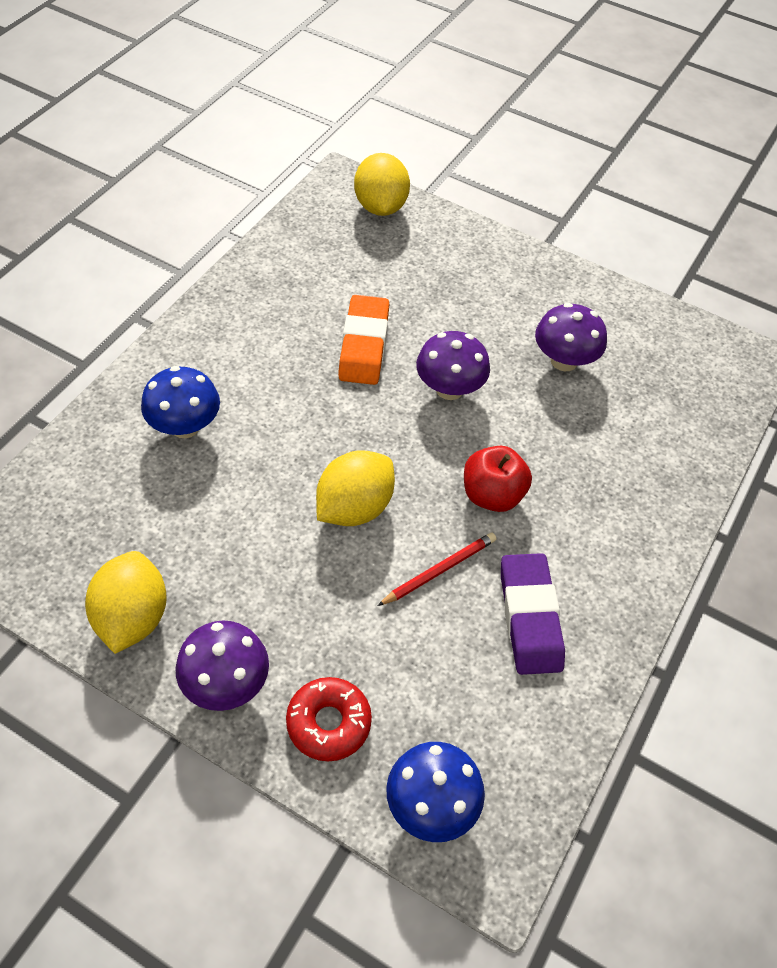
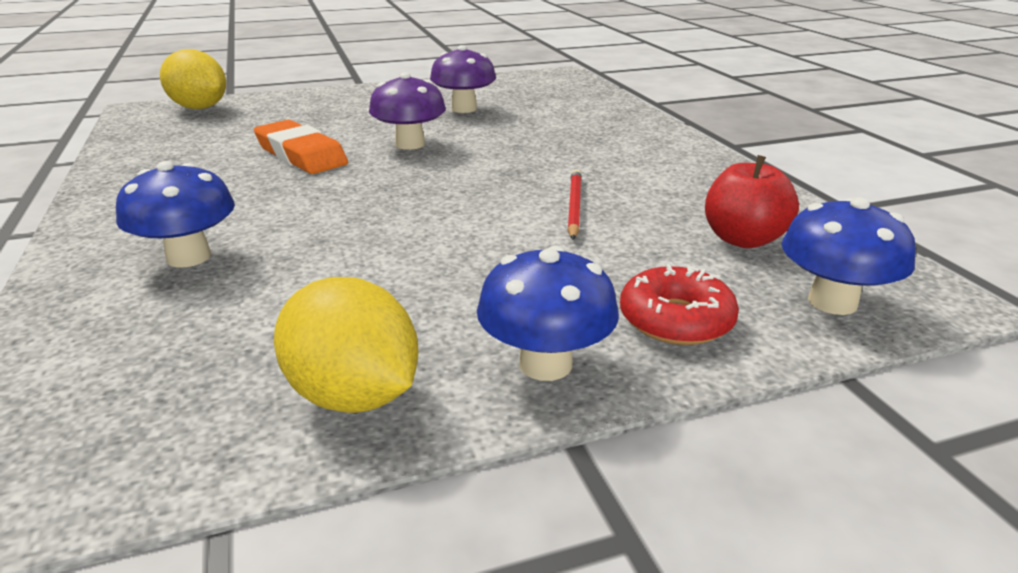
camera: 45 degrees left, 25 degrees down
purple mushroom [176,620,269,711] -> blue mushroom [477,245,619,381]
yellow lemon [316,450,395,526] -> none
red apple [464,446,532,512] -> red apple moved to [705,155,799,248]
purple eraser [501,553,565,675] -> none

